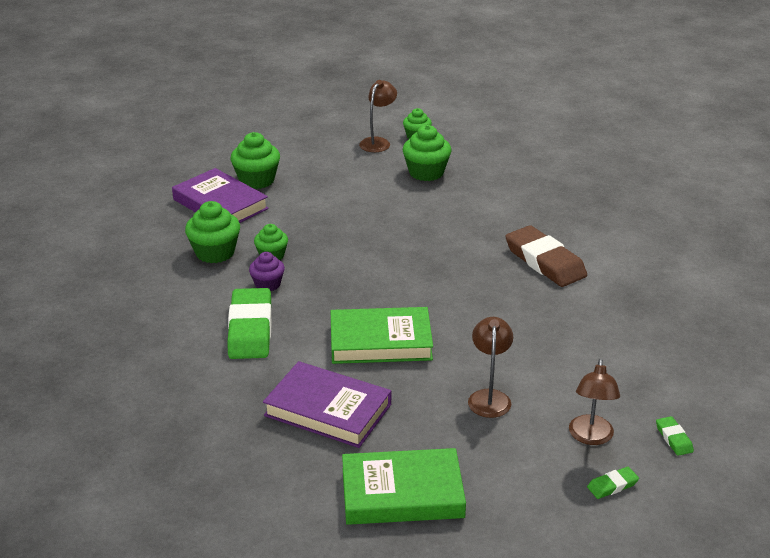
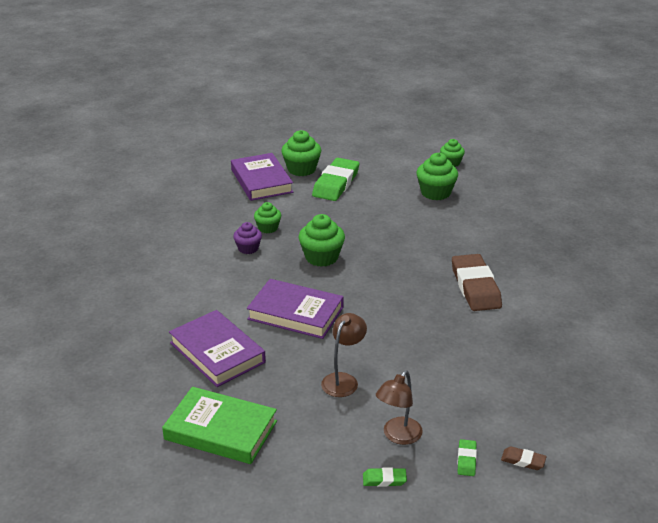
camera: 25 degrees right, 0 degrees up
green cupcake [185,201,240,263] -> green cupcake moved to [299,214,345,267]
green eraser [227,288,272,359] -> green eraser moved to [312,158,359,201]
green book [331,307,433,364] -> purple book [247,279,344,339]
brown lamp [359,80,397,152] -> none
none -> brown eraser [501,446,547,470]

